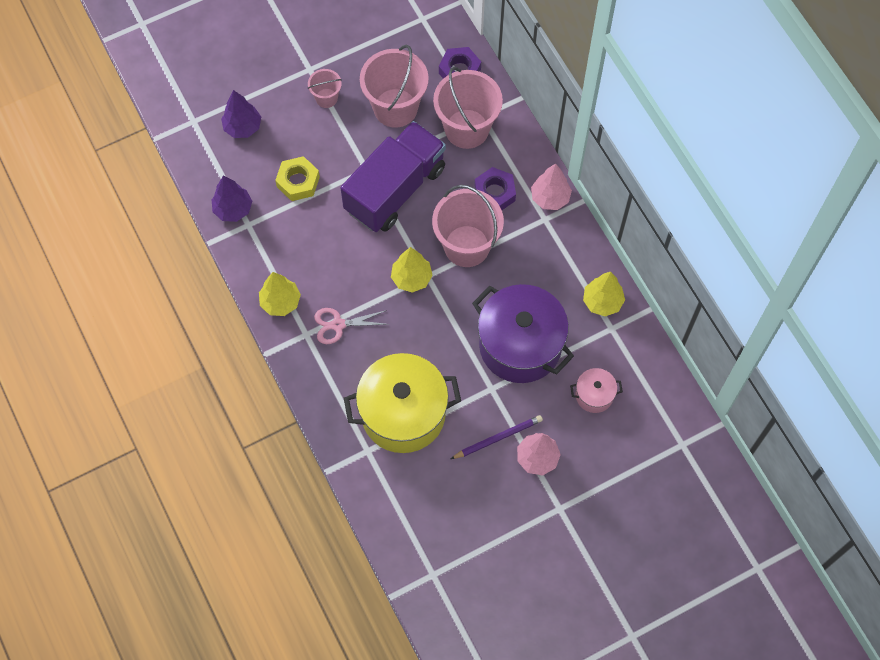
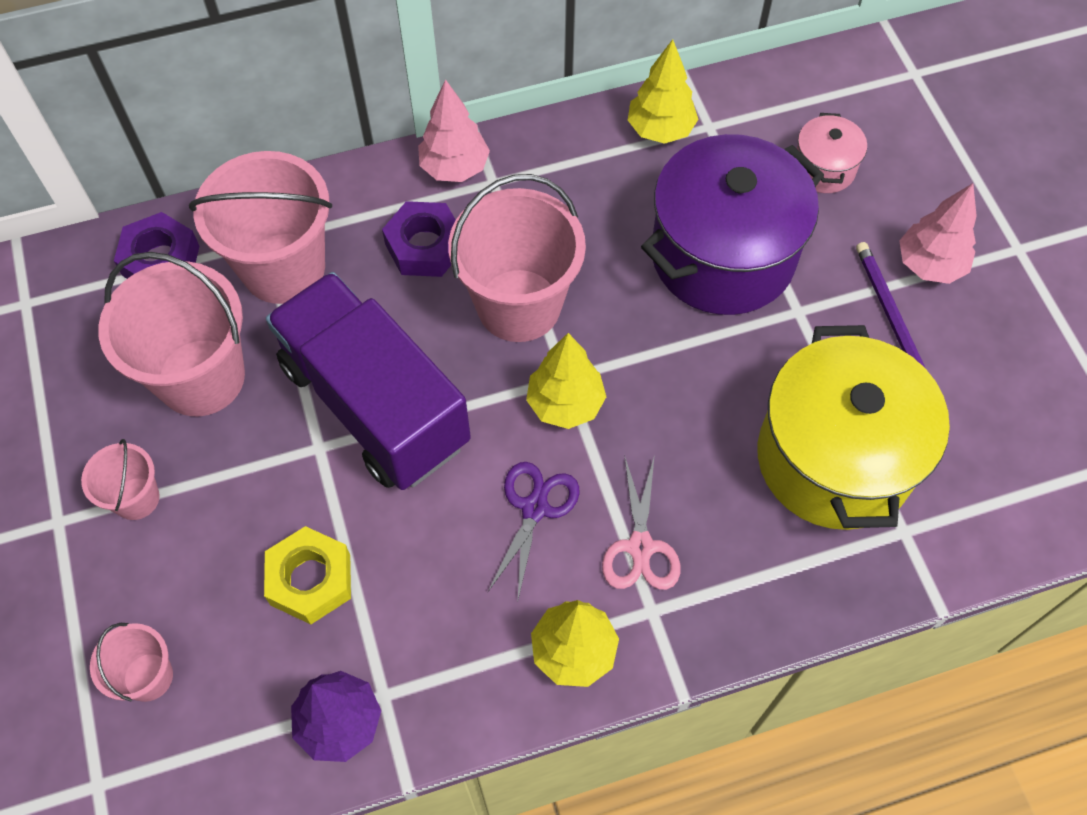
camera: 80 degrees left, 5 degrees down
purple tree [221,90,261,138] -> pink bucket [90,623,173,702]
none -> purple scissors [488,462,580,599]

